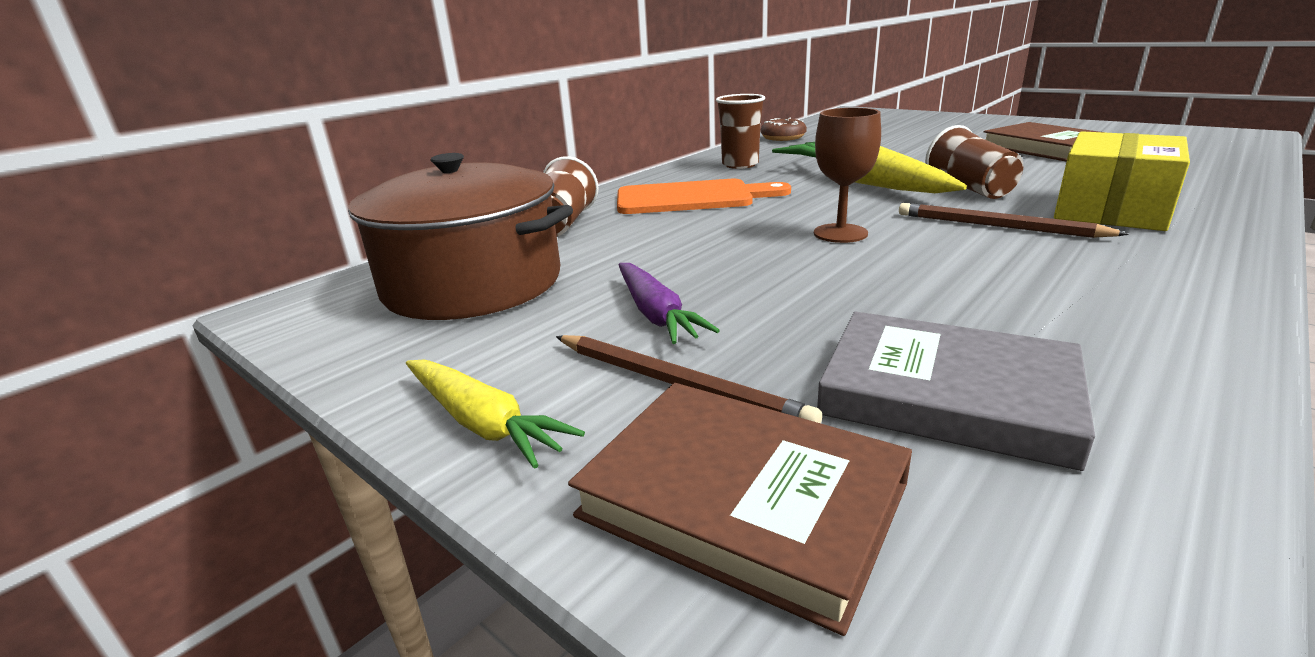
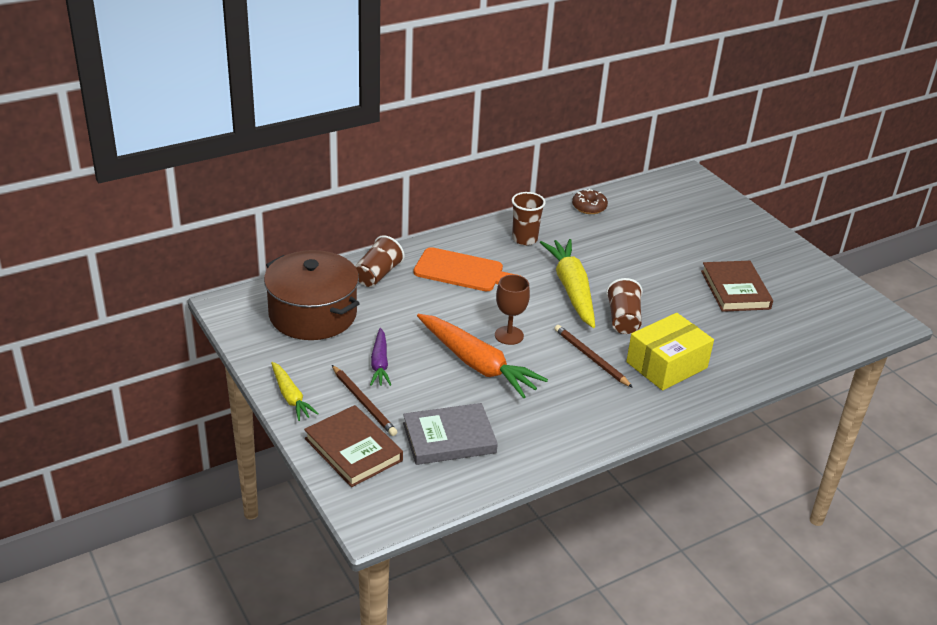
camera: 15 degrees right, 10 degrees up
grey book [817,312,1095,471] -> grey book turned 60 degrees counterclockwise [403,403,498,465]
none -> orange carrot [417,314,548,398]

